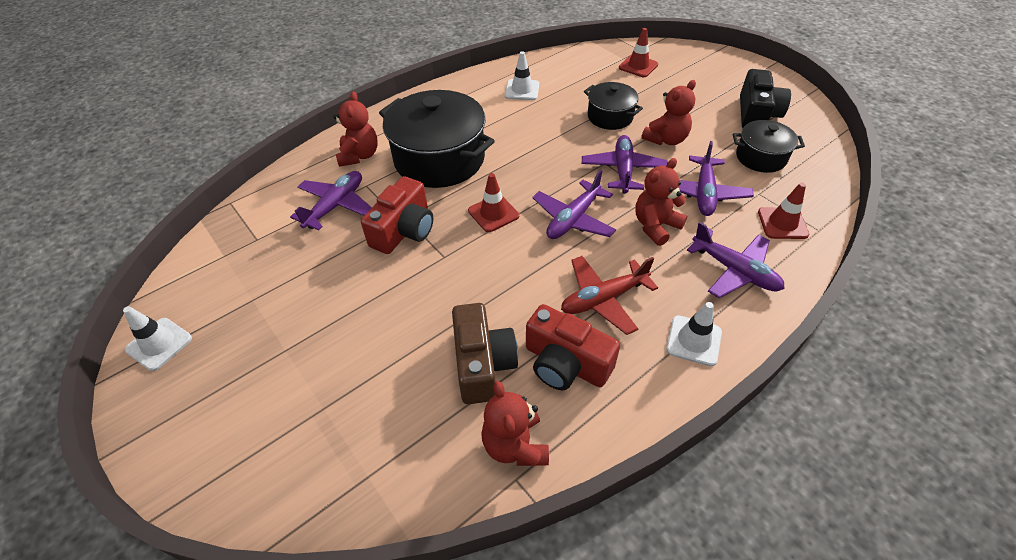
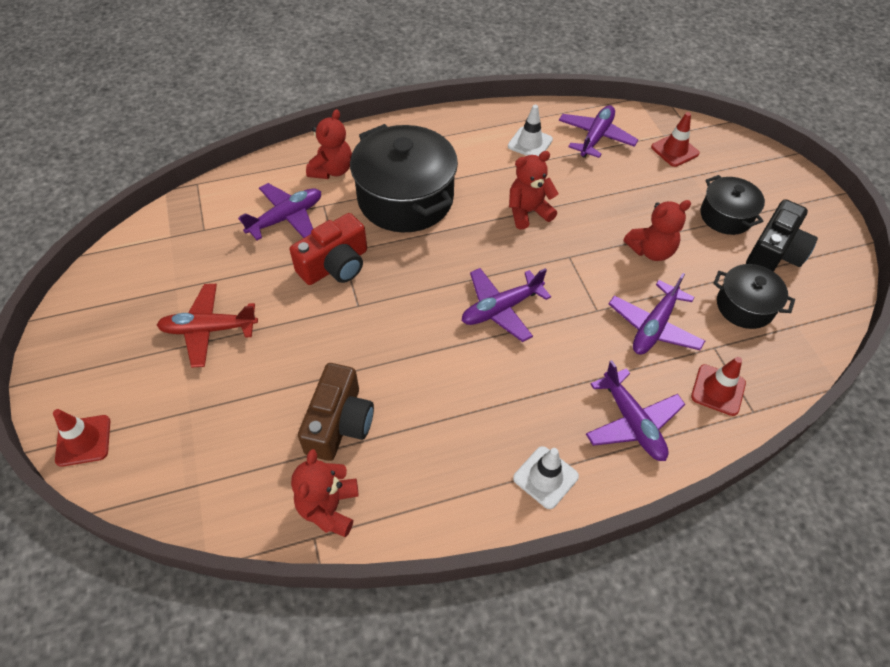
camera: 20 degrees right, 5 degrees up
white traffic cone [123,306,192,371] -> none
red traffic cone [468,173,519,232] -> red traffic cone moved to [53,409,110,467]
red camera [526,304,620,390] -> none
red plane [561,256,658,335] -> red plane moved to [157,284,258,367]
purple plane [582,135,668,194] -> purple plane moved to [559,105,638,158]
black pot [584,82,643,130] -> black pot moved to [701,175,765,235]
red teddy bear [635,158,687,246] -> red teddy bear moved to [509,151,559,230]

